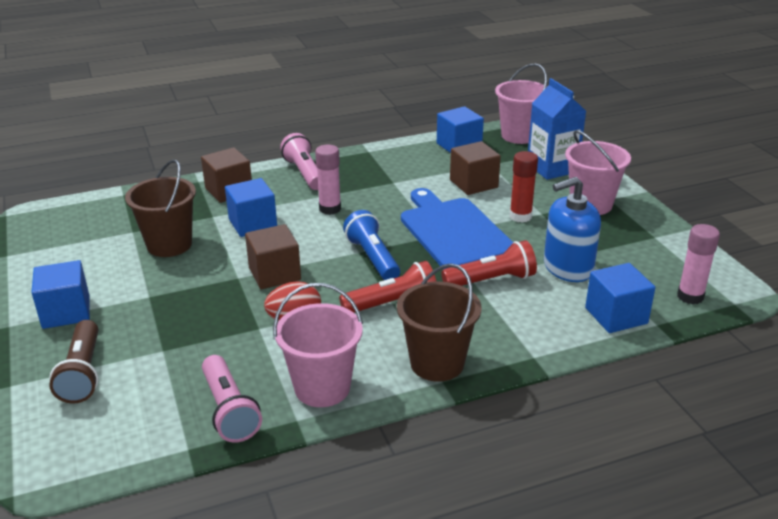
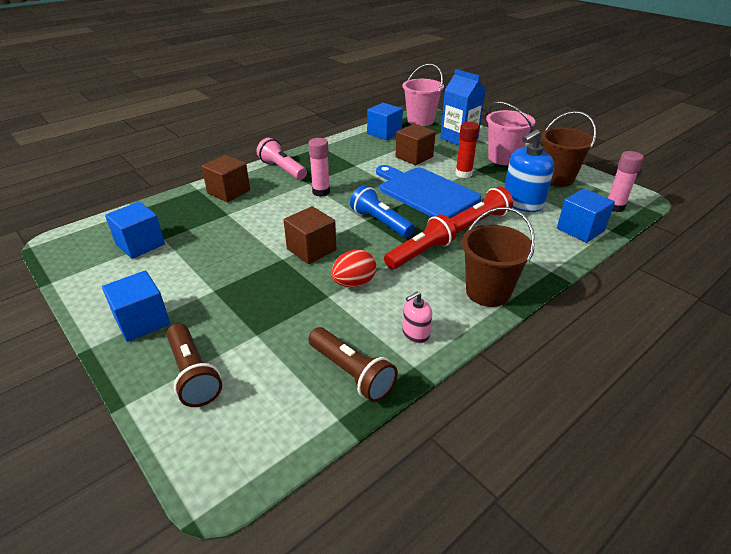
camera: 20 degrees left, 5 degrees up
brown bucket [125,159,196,257] -> brown bucket moved to [541,111,596,187]
pink flashlight [202,355,262,443] -> brown flashlight [308,327,398,402]
blue cube [225,178,277,237] -> blue cube moved to [105,202,165,259]
pink bucket [273,283,363,407] -> pink soap dispenser [402,292,432,343]

